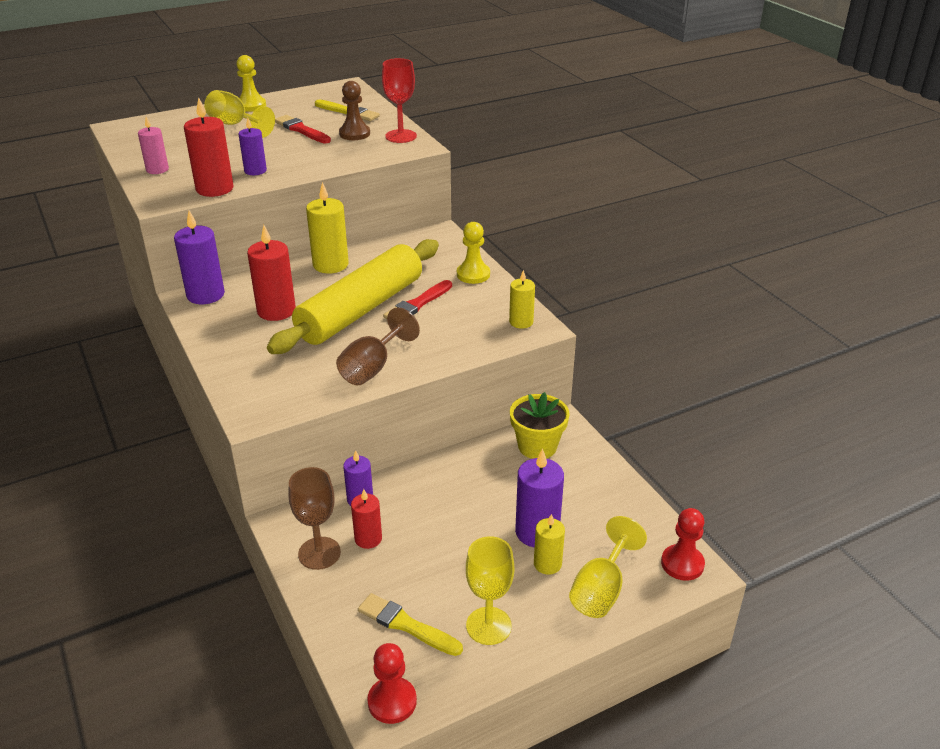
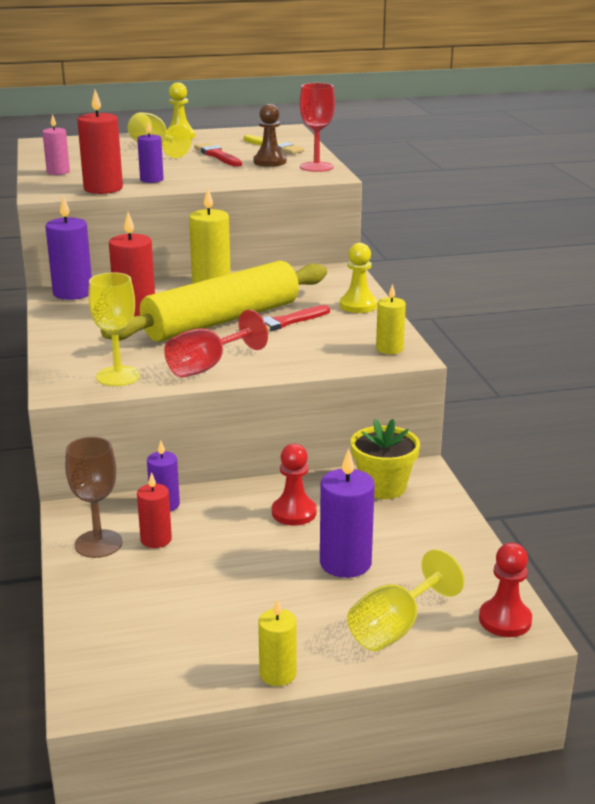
camera: 15 degrees right, 10 degrees down
brown goblet [336,307,420,385] -> red goblet [164,310,268,378]
yellow brush [358,593,463,656] -> none
red pawn [367,643,417,724] -> red pawn moved to [272,444,317,526]
yellow goblet [466,536,514,645] -> yellow goblet moved to [88,273,140,386]
yellow candle [534,514,565,575] -> yellow candle moved to [258,599,297,686]

